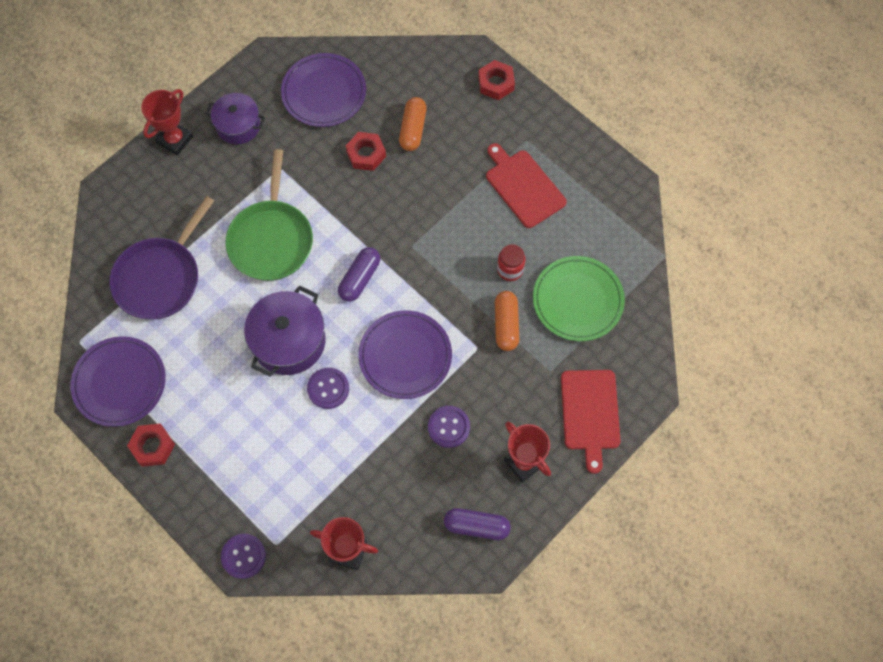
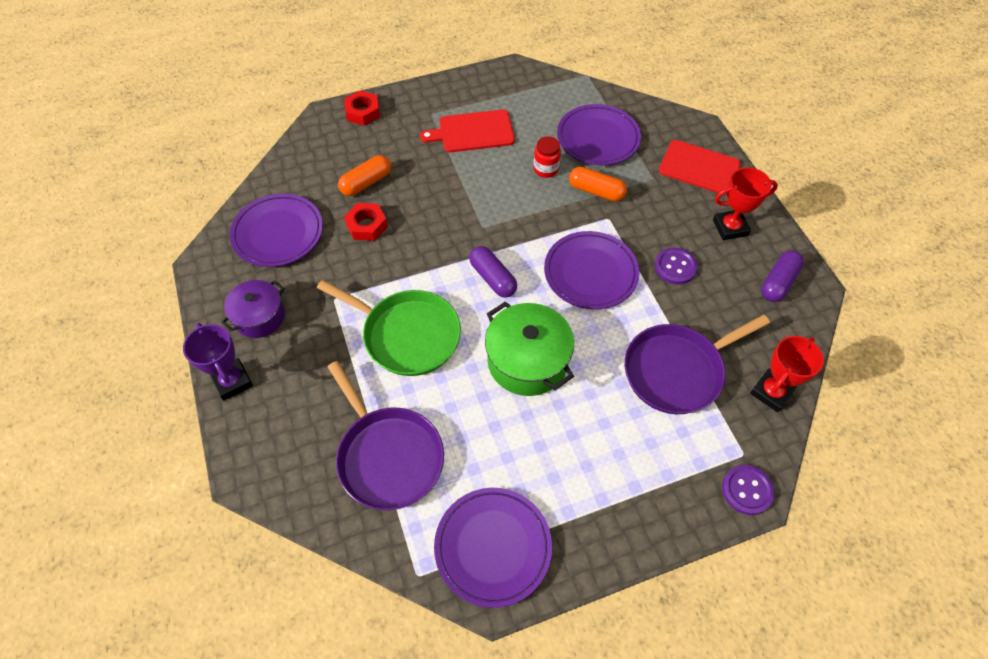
camera: 65 degrees left, 10 degrees down
red nut [127,423,175,467] -> none
red trophy [141,89,193,155] -> purple trophy [183,323,253,401]
purple pot [244,285,325,377] -> green pot [485,301,574,396]
purple button [307,368,349,409] -> none
orange capsule [399,97,427,151] -> orange capsule turned 75 degrees counterclockwise [338,155,391,196]
green plate [533,256,625,341] -> purple plate [557,104,641,165]
none -> purple pan [624,315,770,414]

